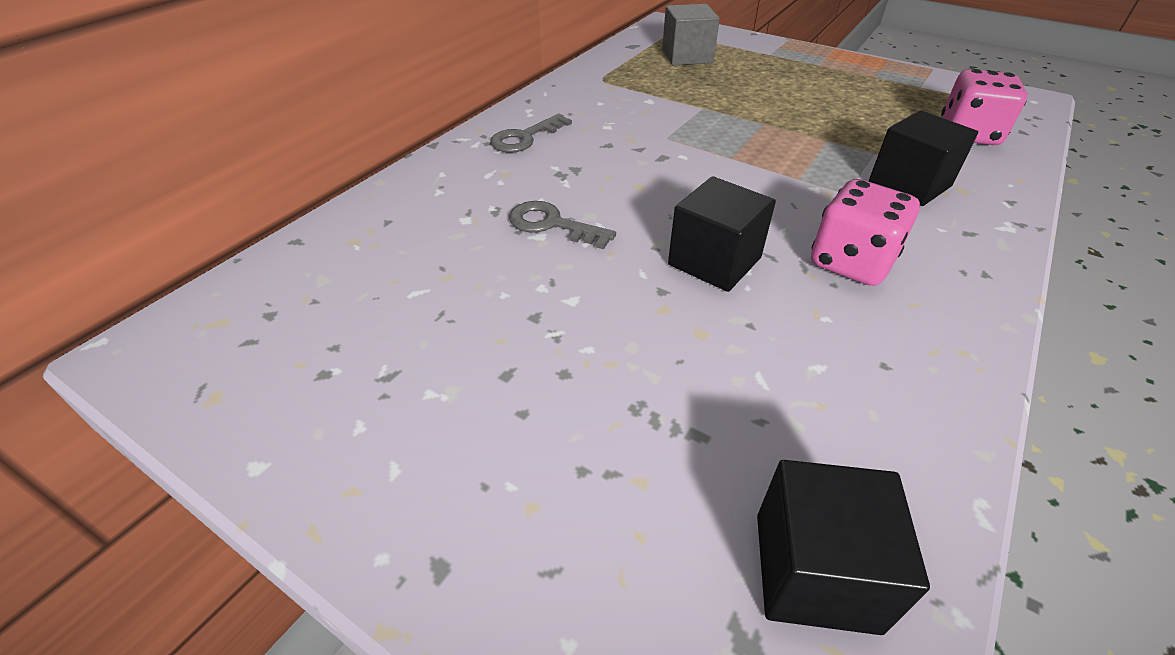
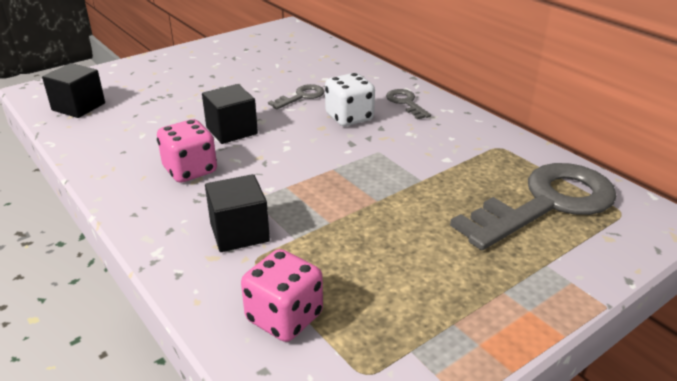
camera: 110 degrees right, 10 degrees down
grey cube [662,4,720,65] -> grey key [450,163,617,250]
none -> white dice [325,73,375,126]

